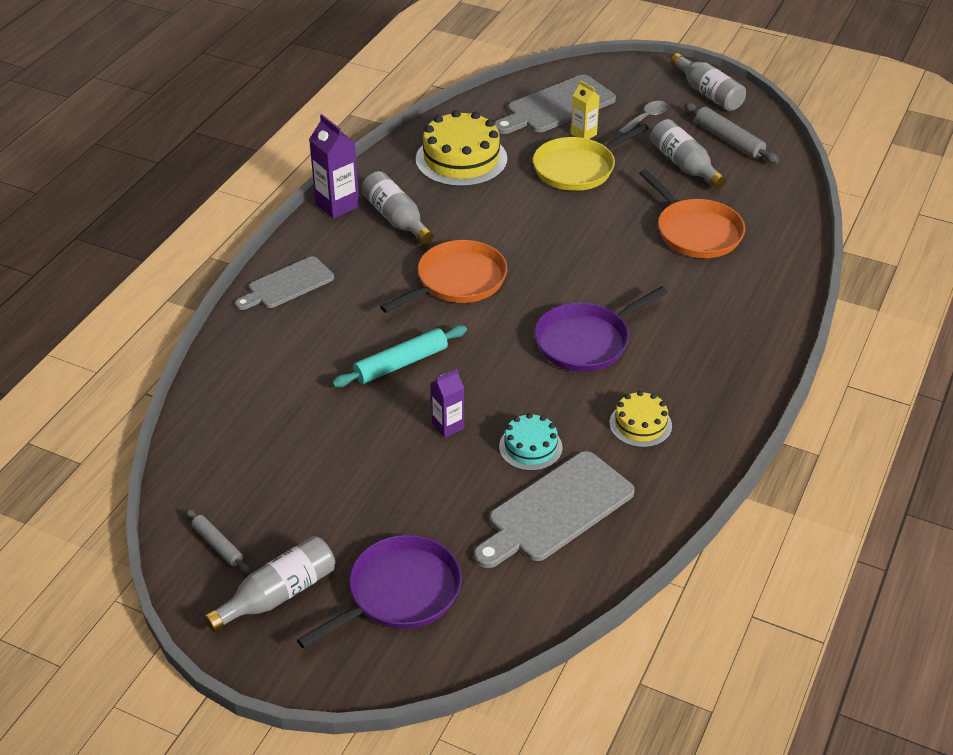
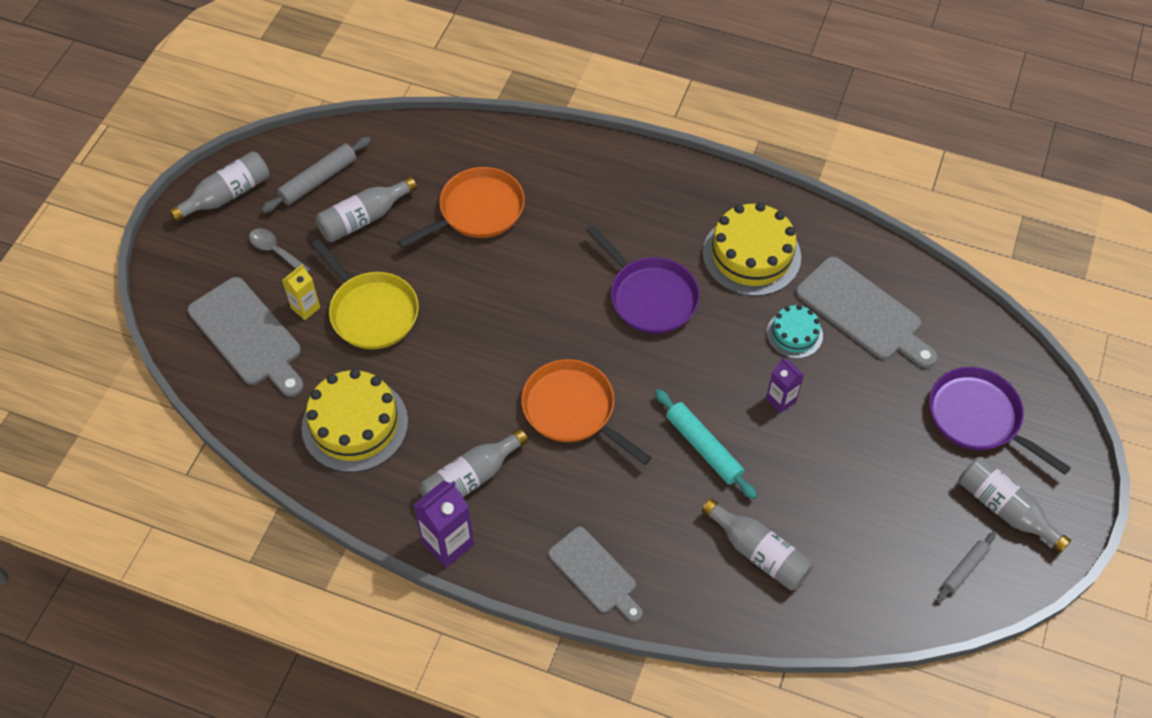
camera: 95 degrees left, 15 degrees up
yellow cake [609,391,672,448] -> yellow cake [703,202,801,296], size x1.81
none -> grey bottle [702,498,813,590]

